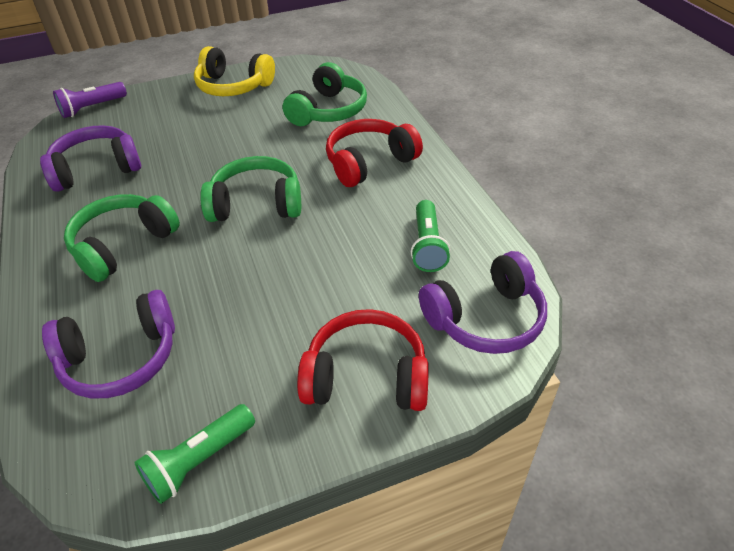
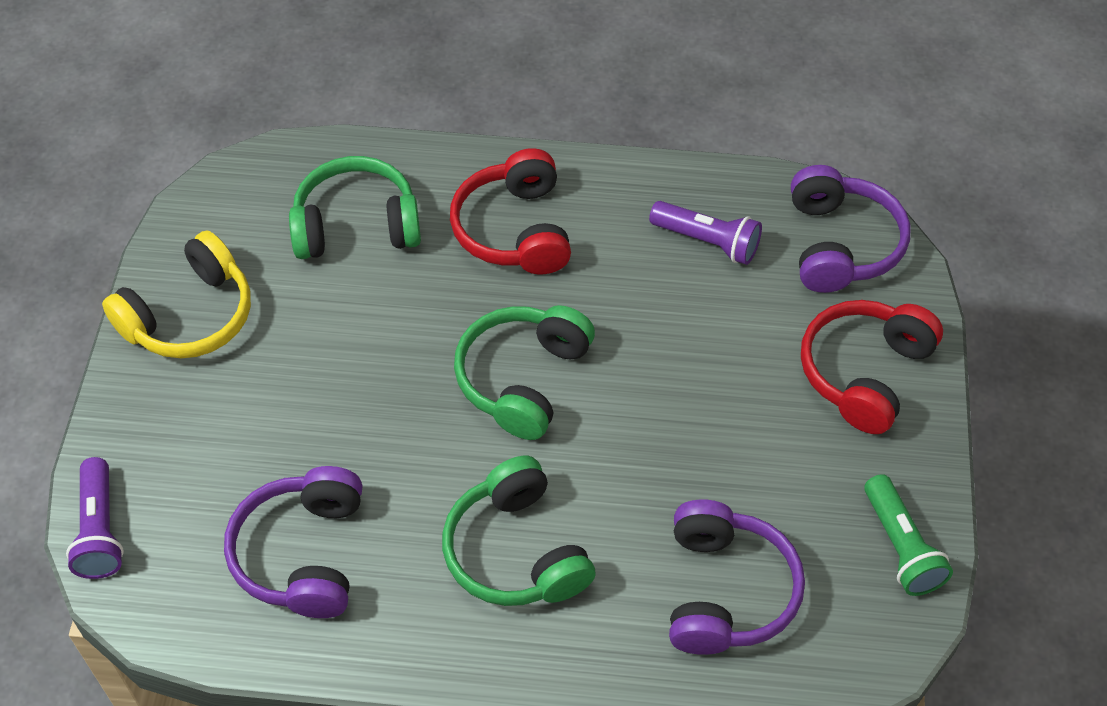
camera: 65 degrees left, 10 degrees up
green headphones [283,62,367,126] -> green headphones turned 60 degrees counterclockwise [289,156,421,259]
green flashlight [411,200,450,272] -> purple flashlight [649,201,762,265]

